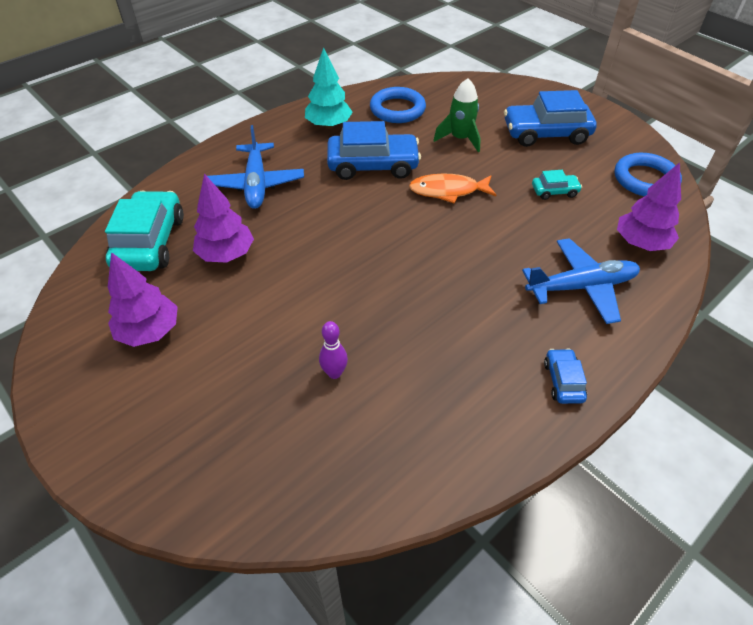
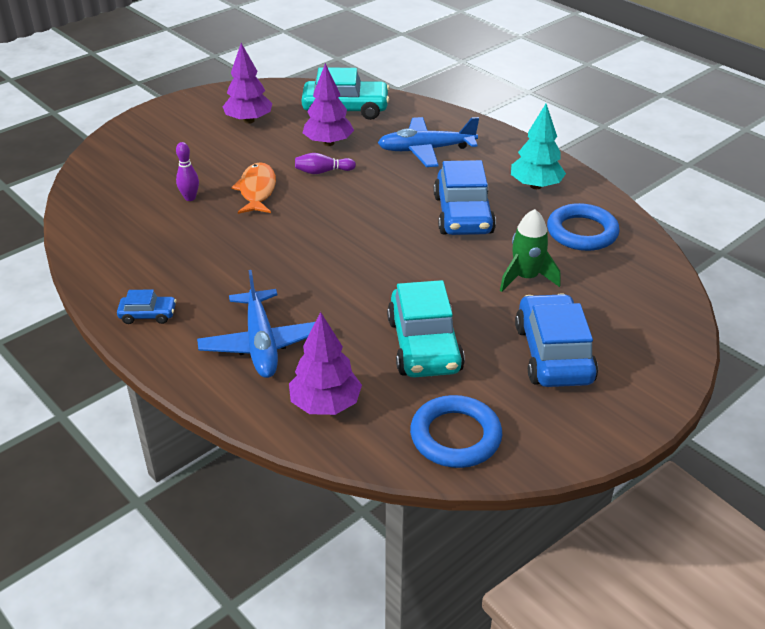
camera: 90 degrees right, 10 degrees down
orange fish [409,173,496,203] -> orange fish moved to [231,162,276,214]
turquoise car [532,170,582,200] -> turquoise car [387,280,465,378], size x2.06
none -> purple bowling pin [295,153,356,174]

